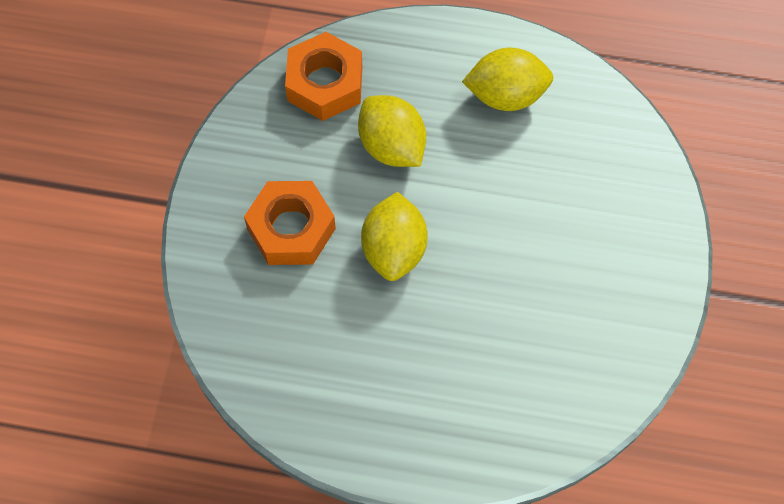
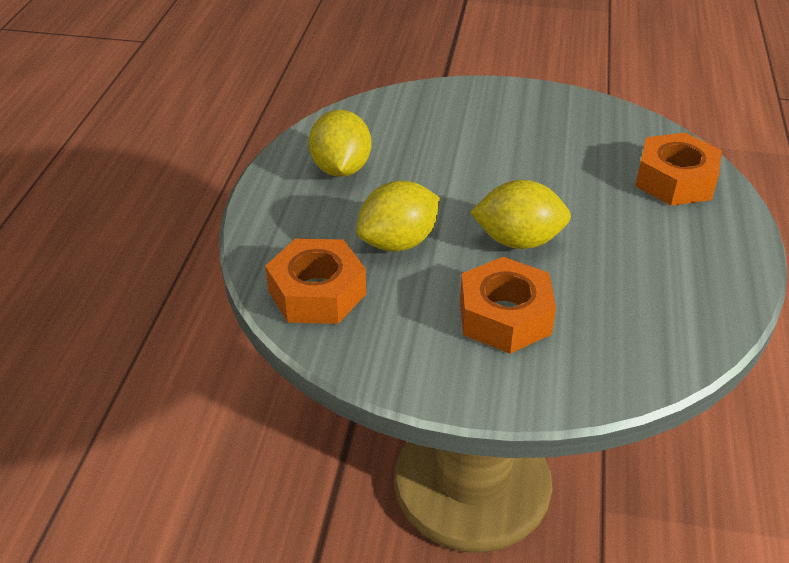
camera: 90 degrees left, 25 degrees down
none -> orange nut [635,132,722,206]

